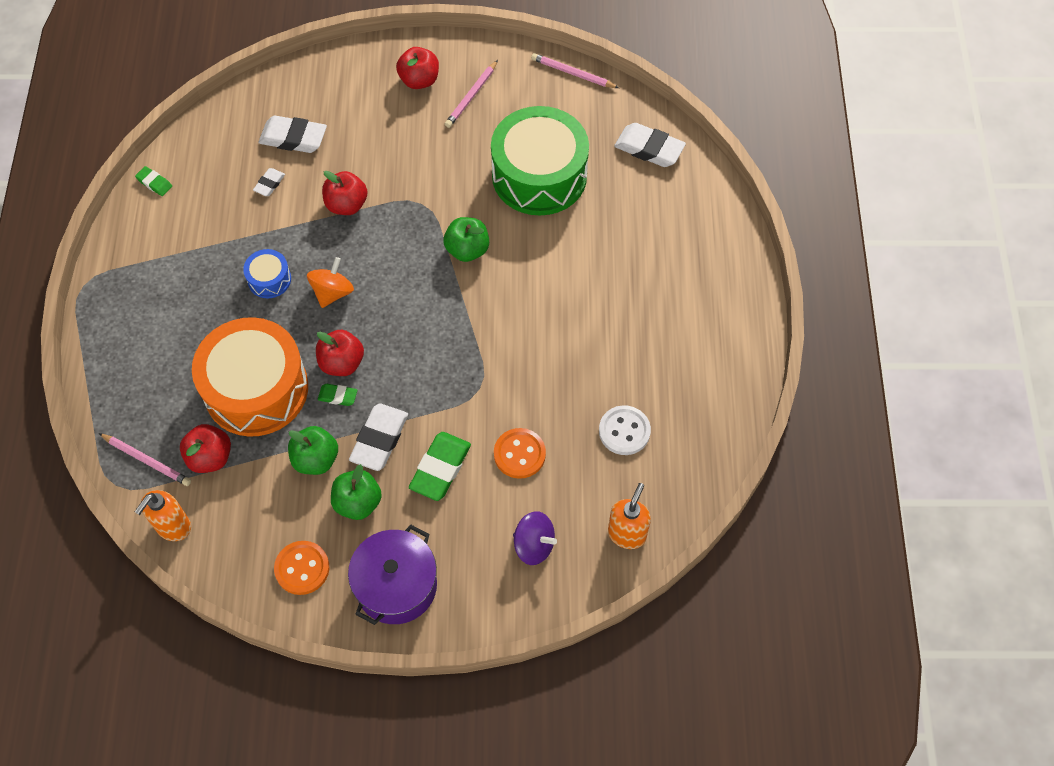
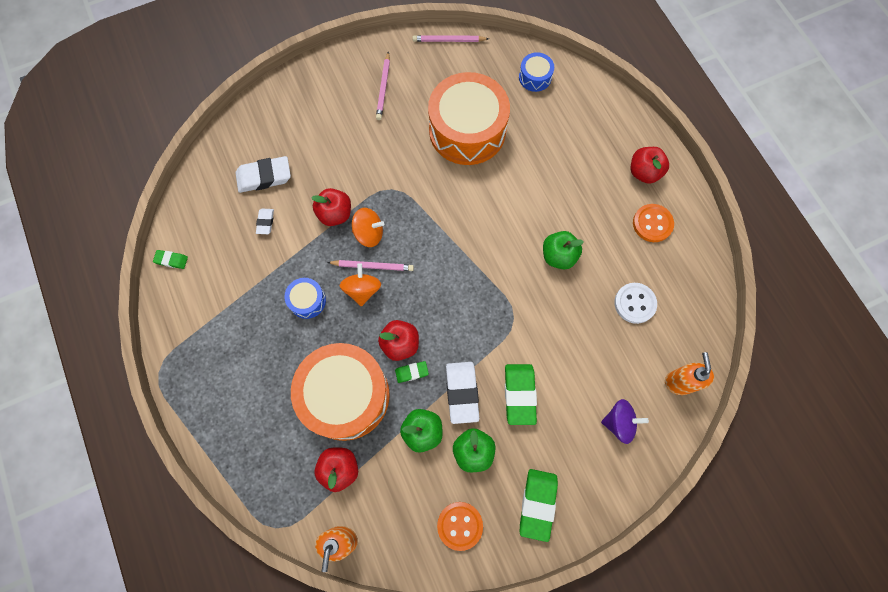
camera: 25 degrees left, 10 degrees up
pink pencil [99,433,191,486] -> pink pencil moved to [327,260,414,271]
purple pot [348,525,437,625] -> green eraser [520,469,558,542]
red apple [396,47,439,89] -> red apple moved to [631,147,669,184]
green apple [443,217,489,262] -> green apple moved to [543,231,584,270]
green drum [491,106,589,215] -> orange drum [428,72,510,165]
orange button [494,428,546,479] -> orange button moved to [633,204,674,242]
white eraser [614,123,686,167] -> blue drum [519,52,554,92]
none -> orange spinning top [352,208,384,247]

